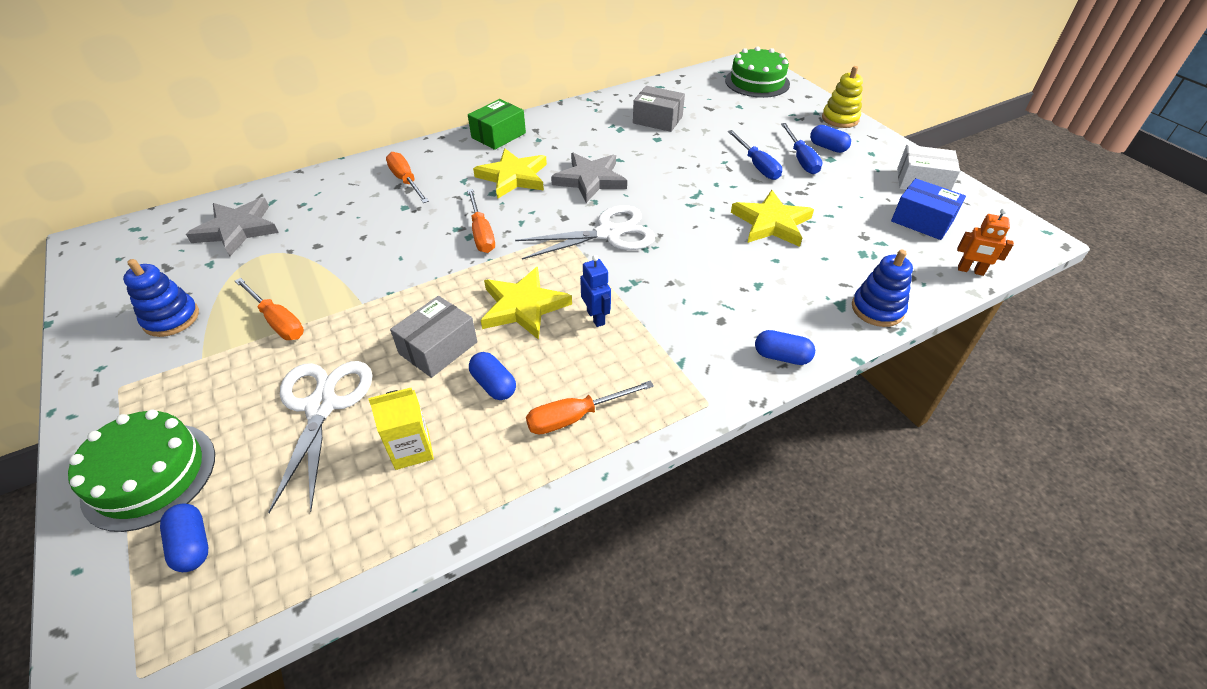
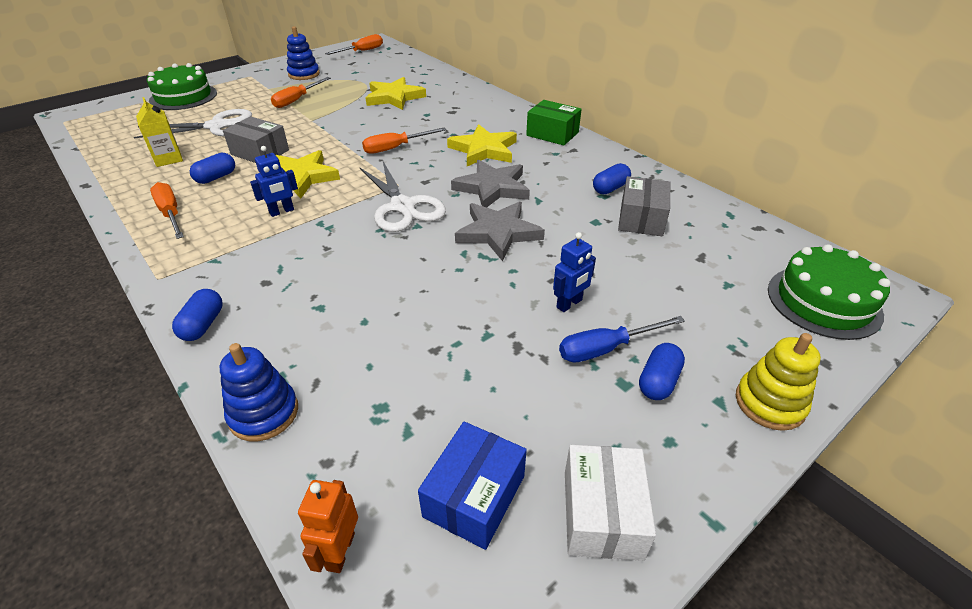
camera: 80 degrees right, 5 degrees down
blue capsule [160,504,208,572] -> blue capsule moved to [593,163,631,194]
grey star [186,198,279,256] -> grey star moved to [455,201,545,261]
orange screwdriver [386,152,429,203] -> orange screwdriver moved to [325,34,383,55]
blue screwdriver [727,130,782,180] -> blue robot [553,232,596,312]
yellow star [731,190,814,247] -> yellow star moved to [366,77,426,110]

